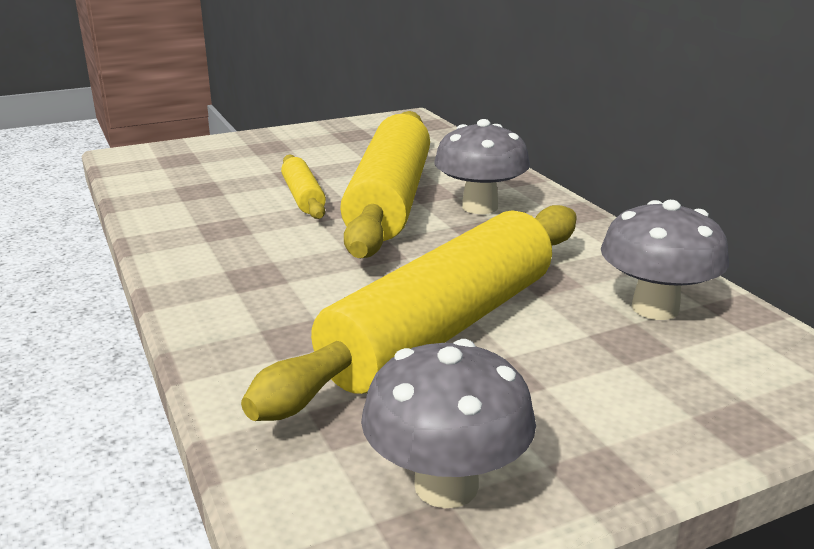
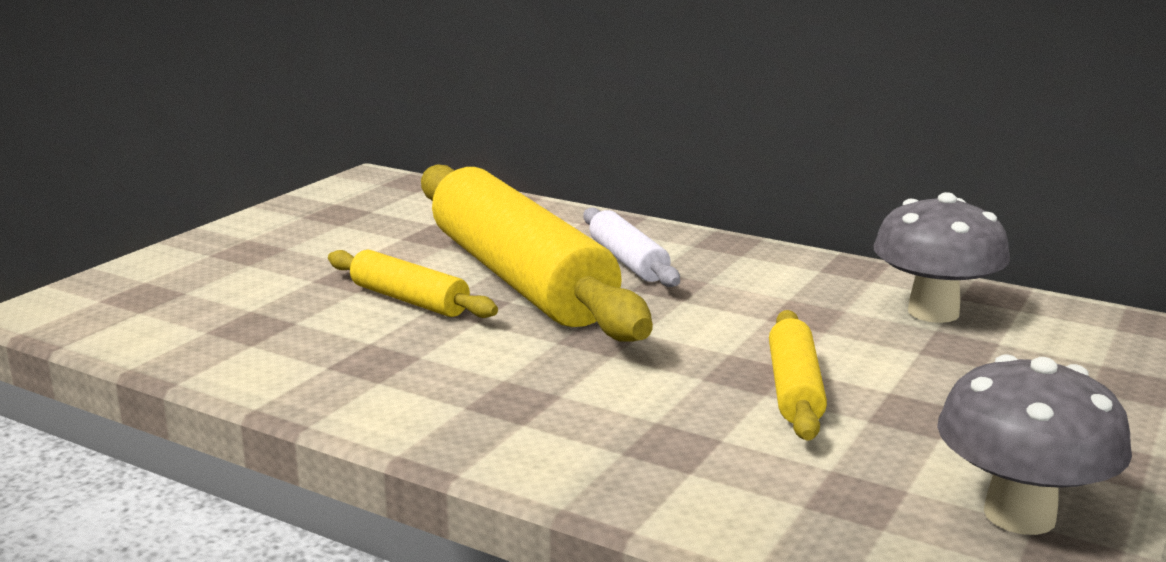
camera: 35 degrees left, 5 degrees down
yellow rolling pin [241,205,577,421] -> yellow rolling pin [769,310,827,441], size x0.46
grey mushroom [434,119,530,214] -> white rolling pin [583,207,680,287]

